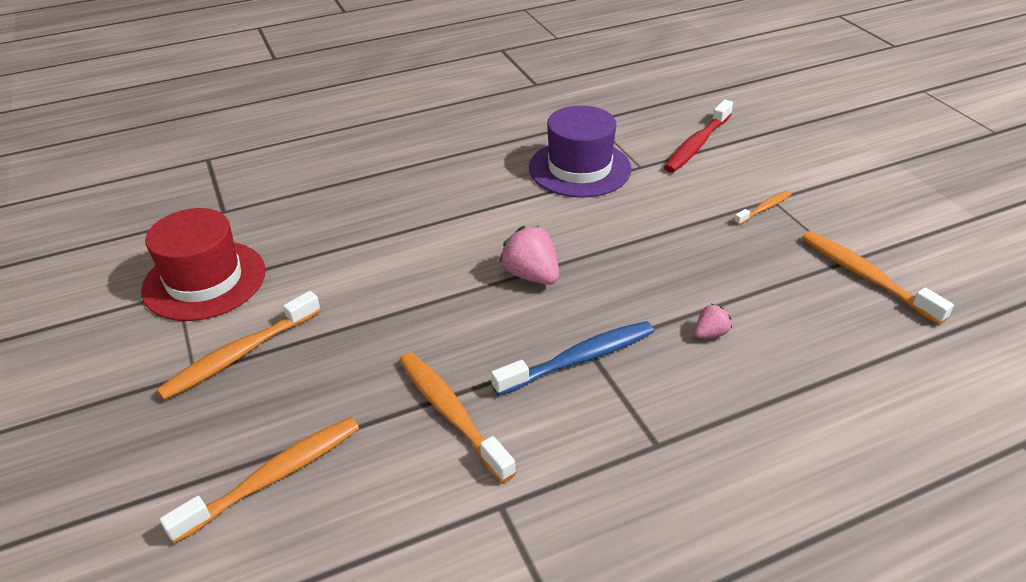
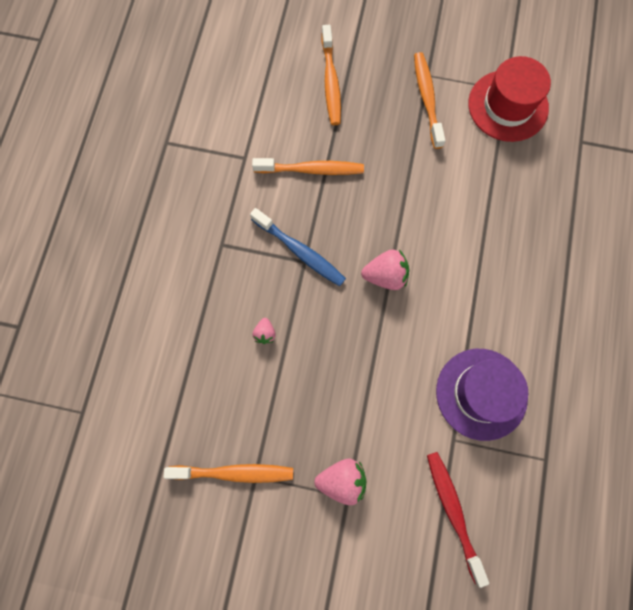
camera: 125 degrees right, 35 degrees up
blue toothbrush [491,321,654,396] -> blue toothbrush turned 60 degrees counterclockwise [250,208,346,286]
orange toothbrush [734,191,791,225] -> pink strawberry [314,459,366,505]

